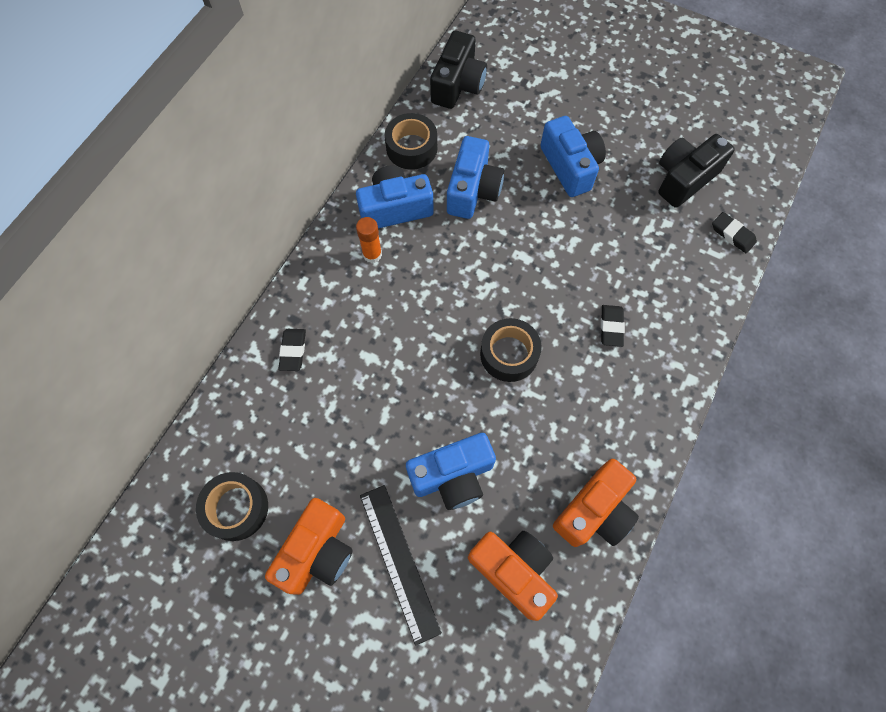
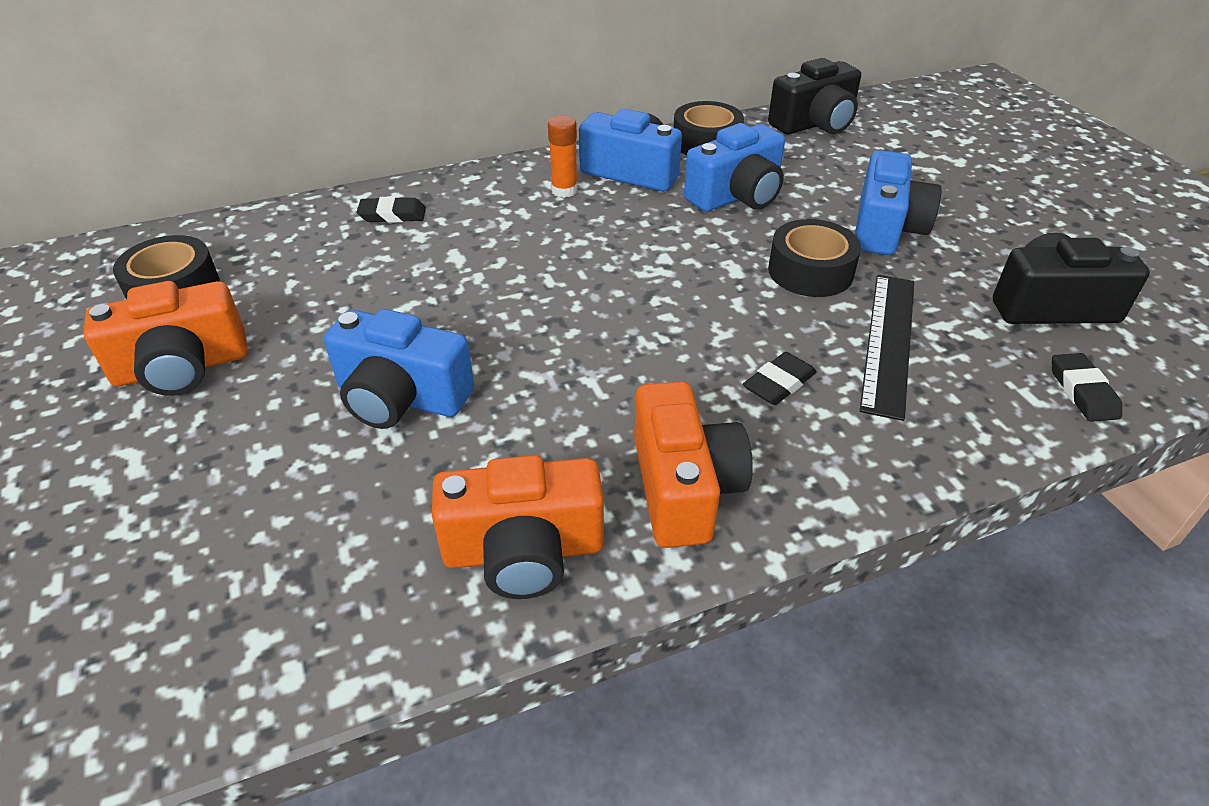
camera: 40 degrees right, 25 degrees down
black eraser [278,329,306,371] -> black eraser turned 45 degrees clockwise [357,196,426,223]
black ruler [360,485,442,646] -> black ruler moved to [860,275,914,421]
orange camera [468,531,558,621] -> orange camera moved to [634,381,753,548]
black tape [480,318,542,382] -> black tape moved to [768,219,861,297]

